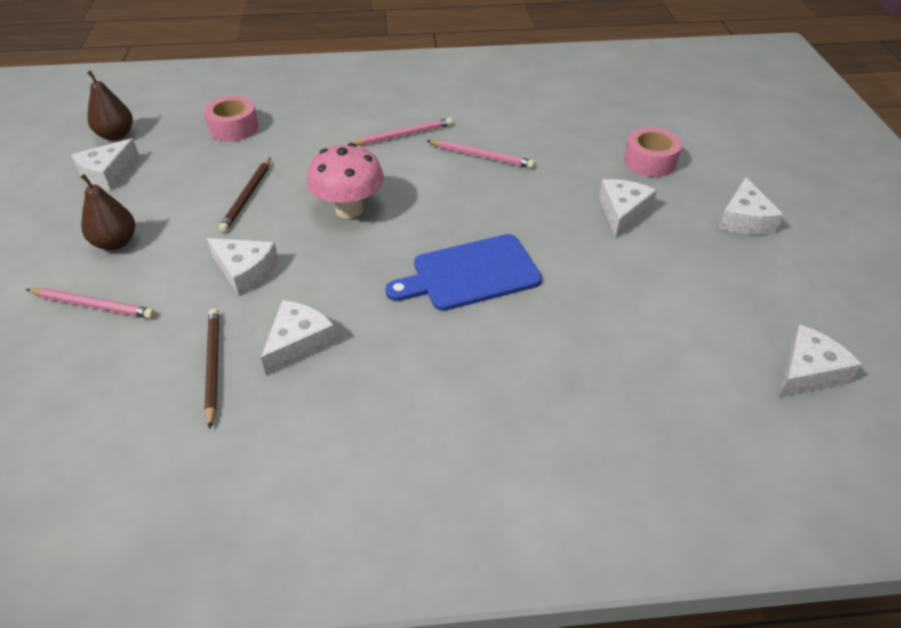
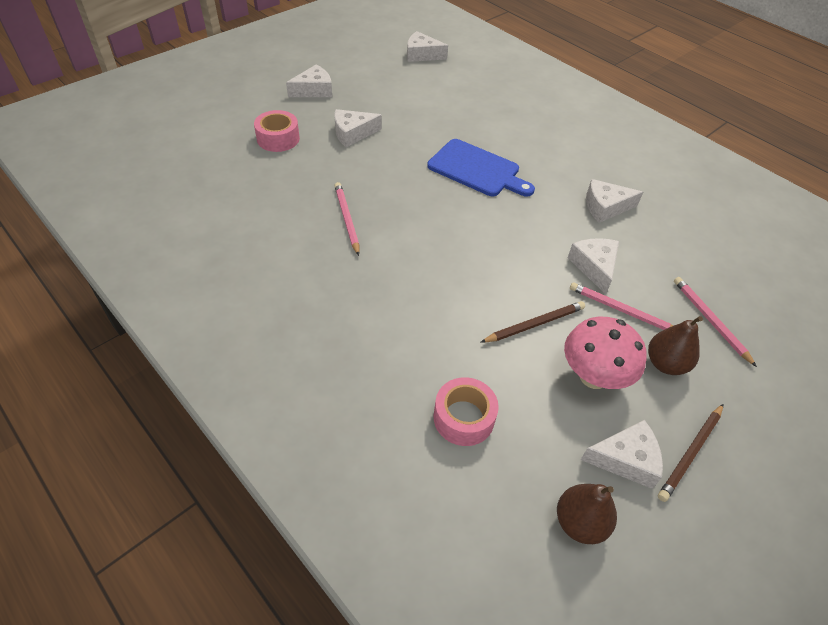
camera: 130 degrees left, 5 degrees up
brown pencil [204,308,219,429] -> brown pencil moved to [658,404,723,502]
pink mushroom [307,143,384,219] -> pink mushroom moved to [564,317,647,389]
pink pencil [350,118,452,145] -> pink pencil moved to [570,282,673,330]

